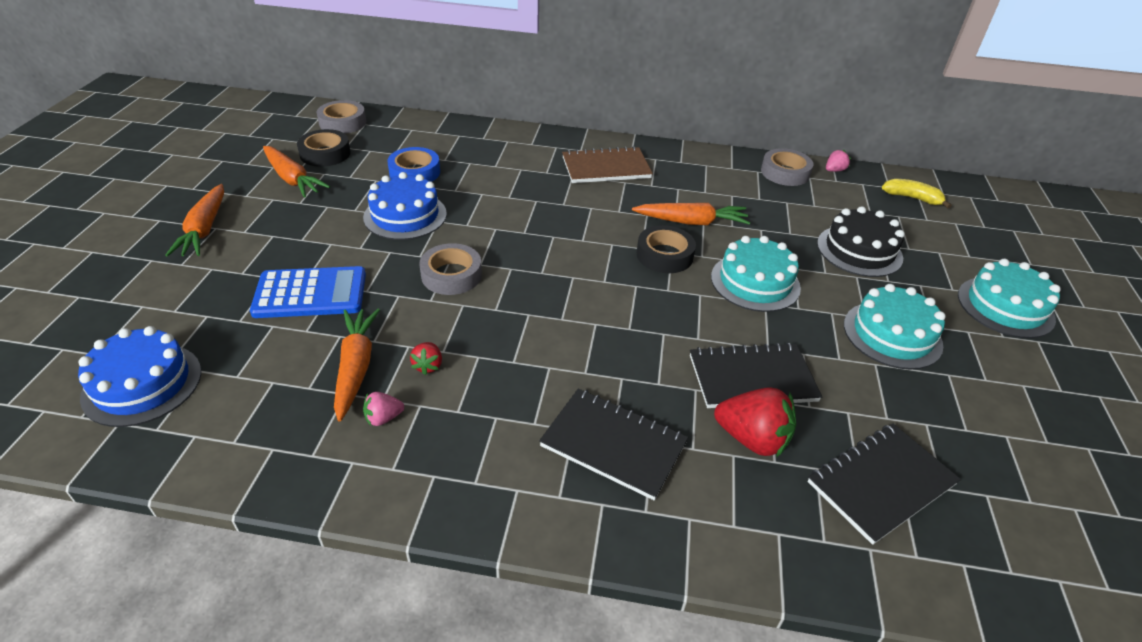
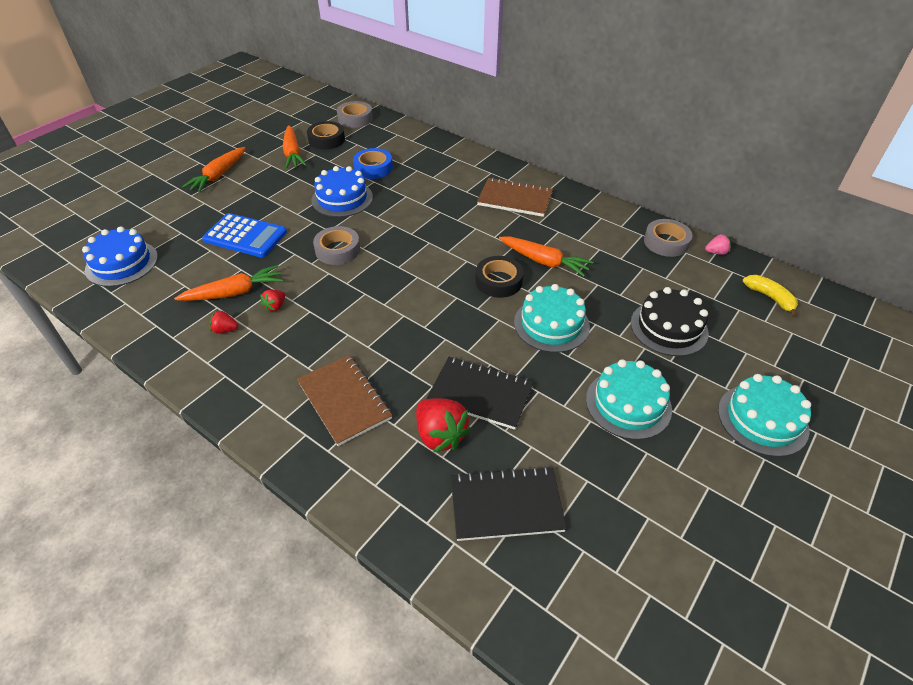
camera: 30 degrees right, 5 degrees up
orange carrot [334,309,380,422] -> orange carrot turned 45 degrees clockwise [174,265,283,301]
pink strawberry [363,392,404,426] -> red strawberry [210,310,238,334]
black notebook [539,389,688,500] -> brown notebook [297,355,392,446]

